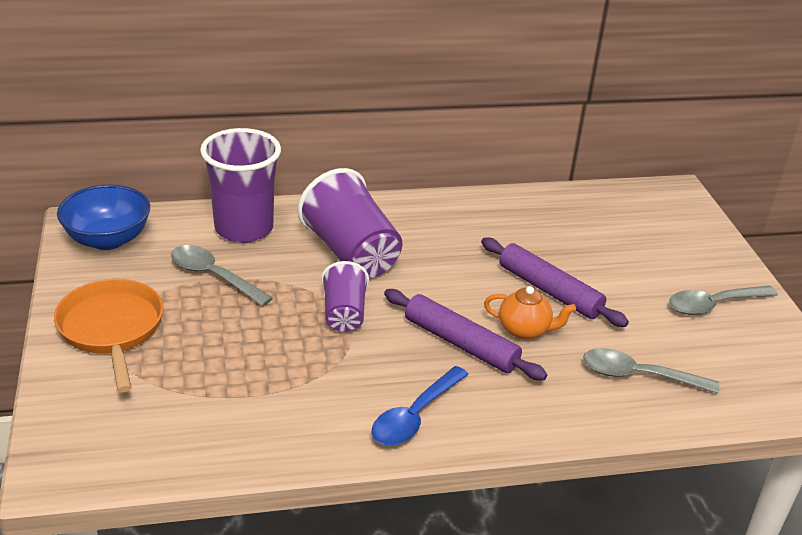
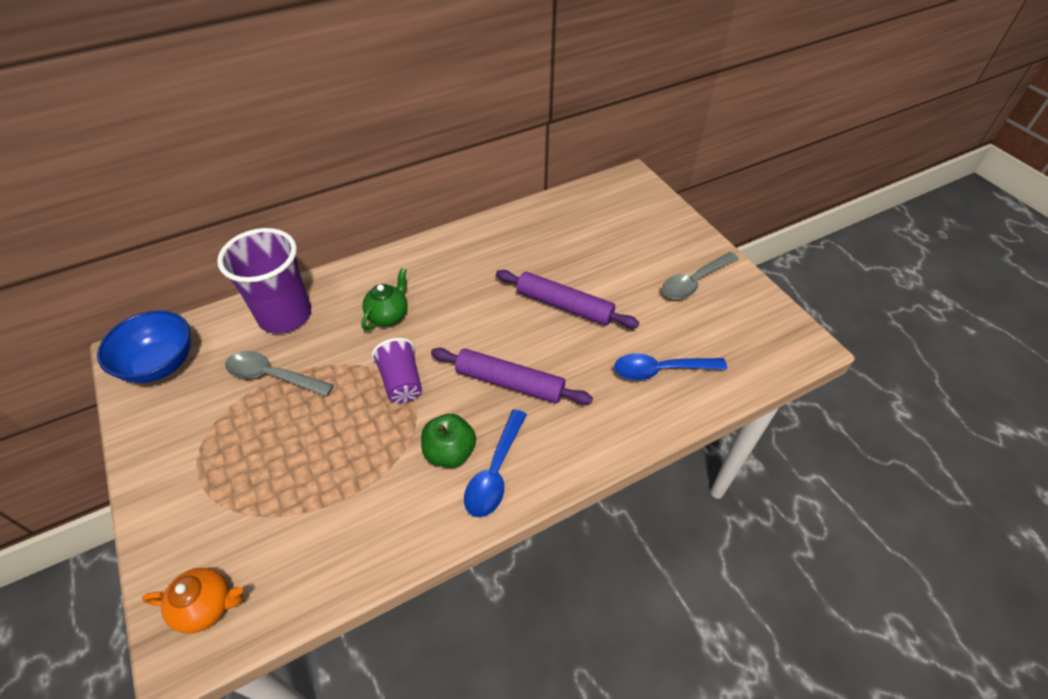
camera: 15 degrees left, 15 degrees up
orange pan [54,279,163,392] -> none
purple cup [297,168,403,278] -> green teapot [361,268,408,330]
orange teapot [484,286,576,340] -> orange teapot moved to [142,568,243,634]
grey spoon [583,348,719,394] -> blue spoon [614,353,727,380]
none -> green apple [421,414,476,468]

